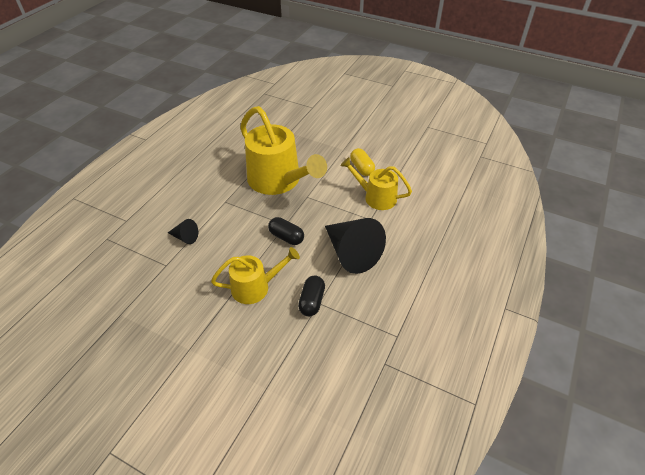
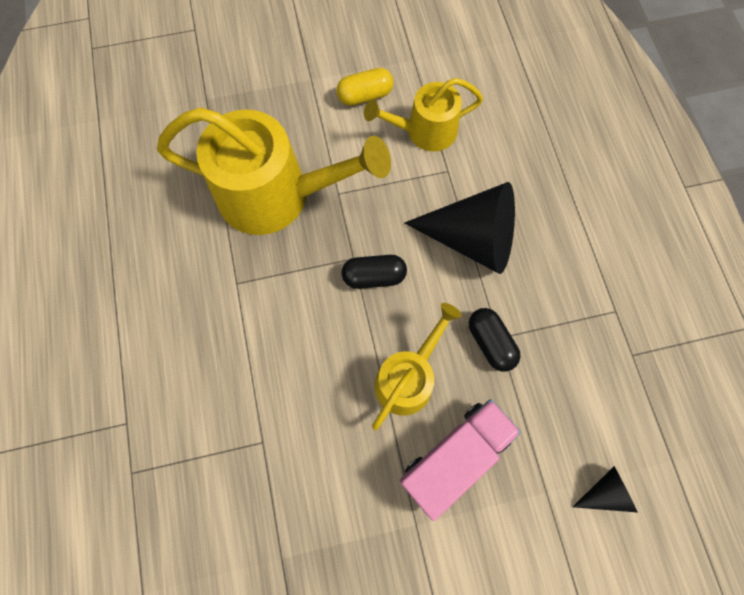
camera: 40 degrees left, 25 degrees up
black cone [168,219,198,244] -> black cone moved to [573,466,638,513]
yellow capsule [350,148,375,176] -> yellow capsule turned 45 degrees counterclockwise [336,68,394,106]
none -> pink truck [399,399,521,521]

